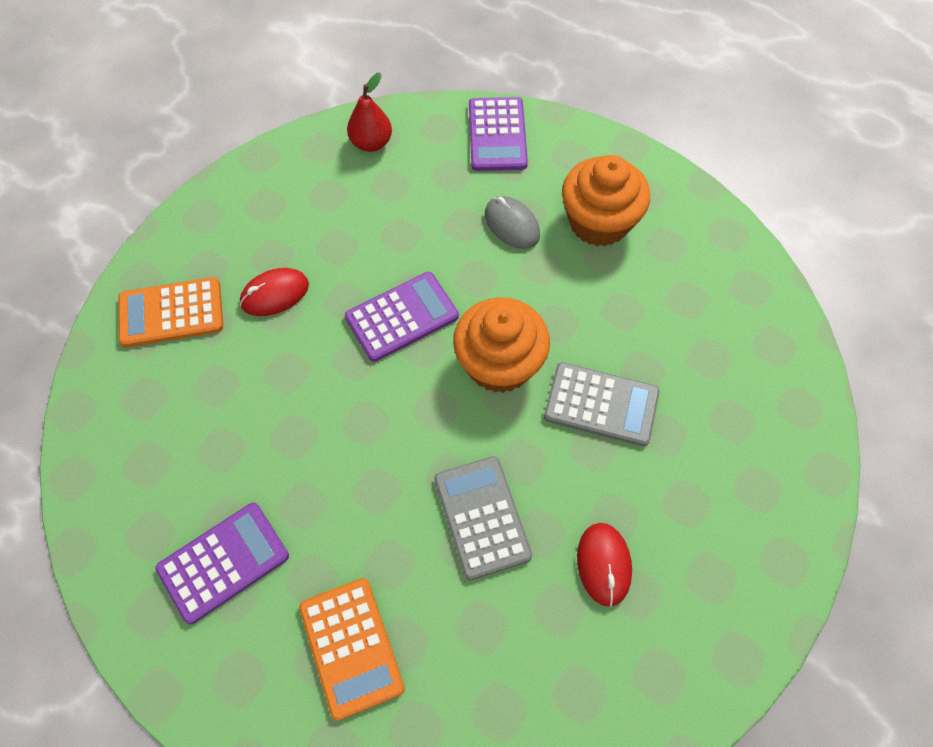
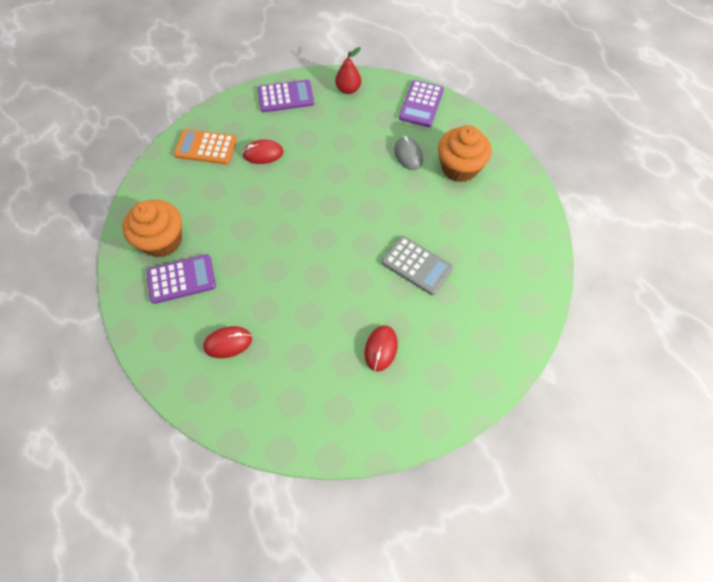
camera: 20 degrees right, 0 degrees up
orange calculator [299,578,405,721] -> red mouse [203,326,252,358]
purple calculator [345,272,459,362] -> purple calculator moved to [258,80,314,112]
grey calculator [434,456,532,580] -> none
orange cupcake [453,297,550,393] -> orange cupcake moved to [122,200,182,257]

